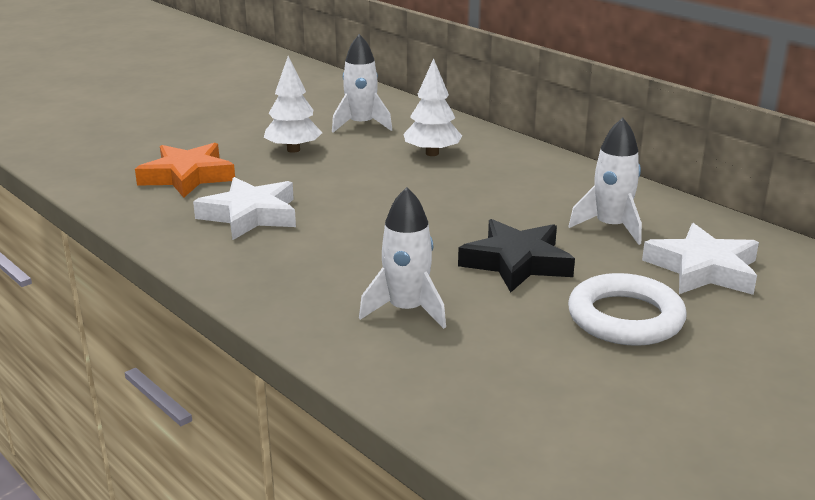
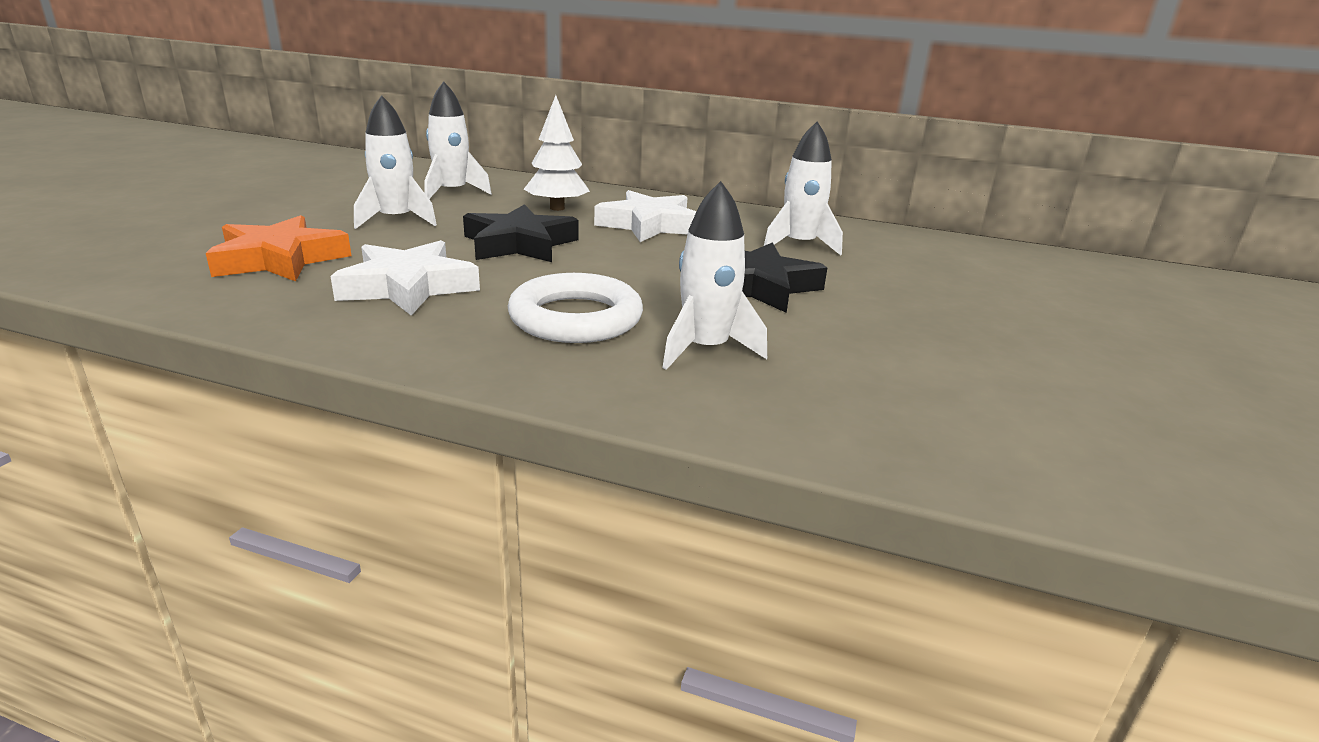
camera: 30 degrees left, 0 degrees up
white tree [264,56,322,153] -> white rocket [354,95,437,229]
white ring [568,273,686,346] -> white ring moved to [508,273,643,343]
white star [642,223,759,295] -> white star moved to [594,190,696,242]
none -> black star [463,204,579,262]

